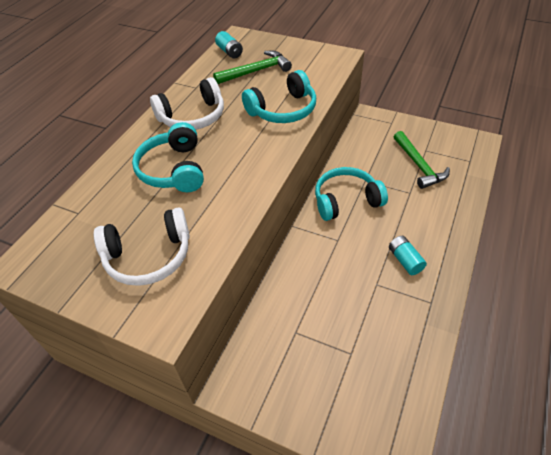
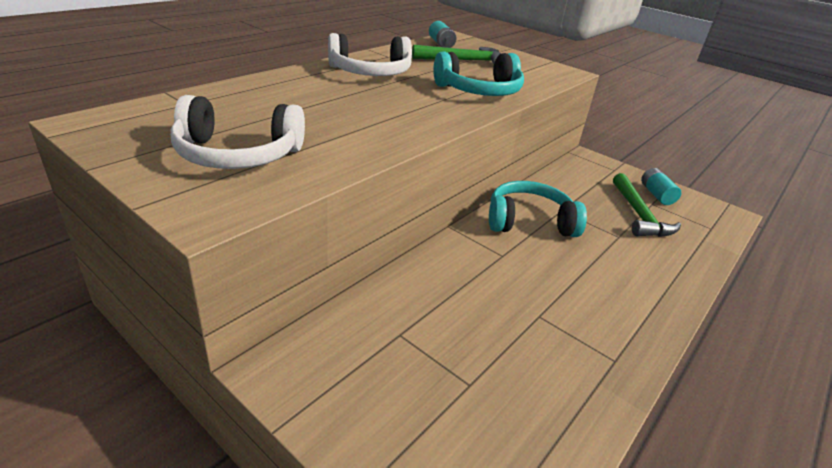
camera: 10 degrees right, 15 degrees down
turquoise headphones [132,122,204,192] -> none
turquoise battery [389,236,427,275] -> turquoise battery moved to [641,168,681,205]

